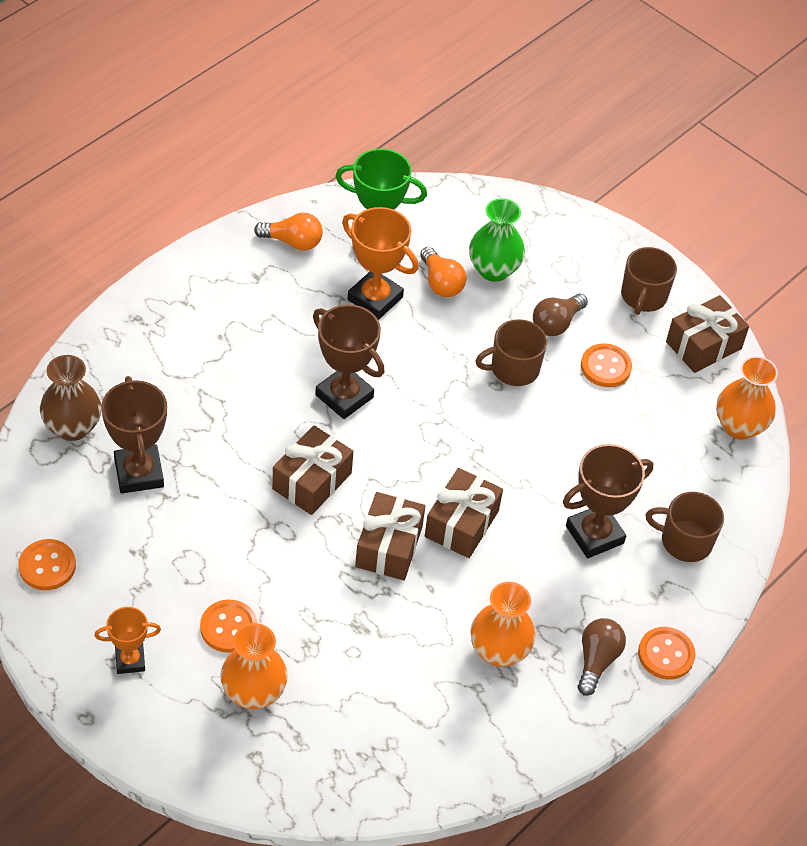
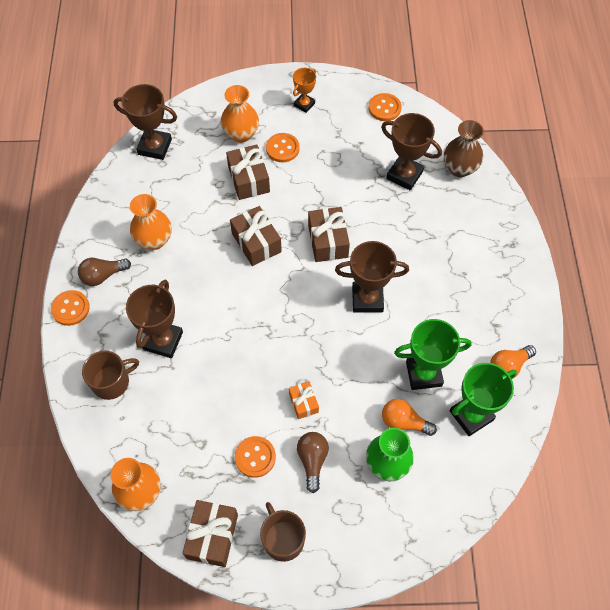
camera: 140 degrees right, 10 degrees up
orange trophy [342,207,419,320] -> green trophy [394,319,472,390]
brown gift [425,468,503,558] -> brown gift moved to [226,144,270,200]
brown mug [475,319,547,386] -> orange gift [289,381,319,419]
brown light bulb [578,618,626,696] -> brown light bulb turned 90 degrees clockwise [78,258,131,286]
none -> brown trophy [114,84,177,160]

